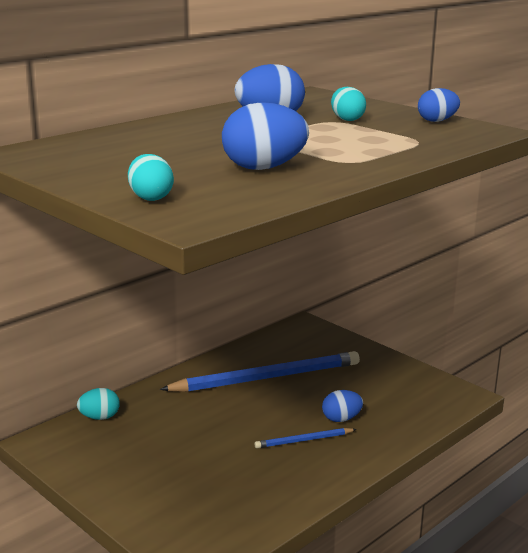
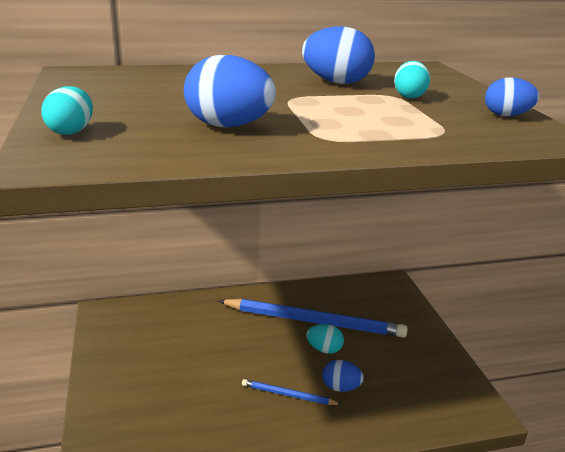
camera: 30 degrees right, 5 degrees up
turquoise egg [77,388,120,420] -> turquoise egg moved to [306,324,344,354]

